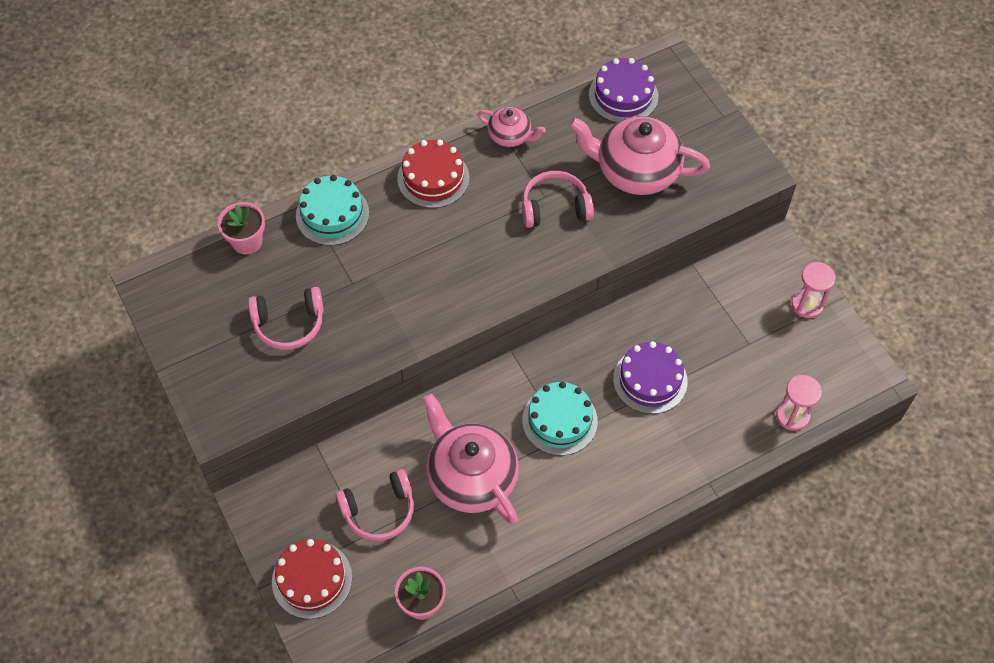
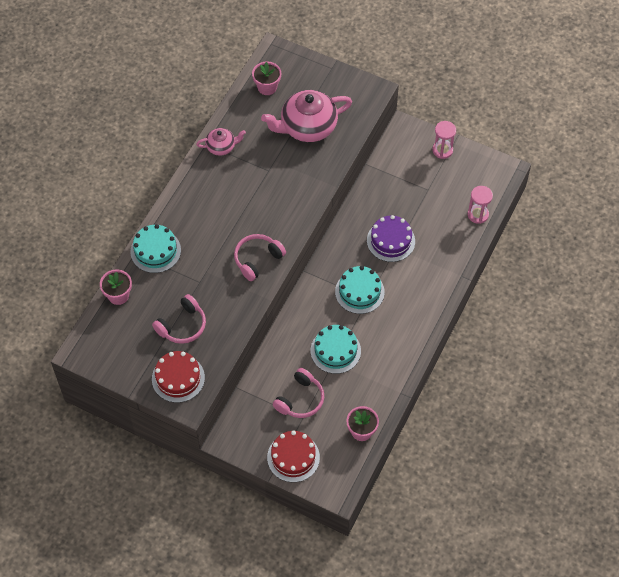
camera: 35 degrees left, 0 degrees up
red cake [397,140,469,208] -> red cake moved to [152,351,205,403]
pink teapot [423,393,519,525] -> turquoise cake [311,325,361,374]
pink headphones [522,171,594,228] -> pink headphones moved to [234,234,286,281]
purple cake [589,58,658,123] -> pink flower pot [252,61,281,95]

